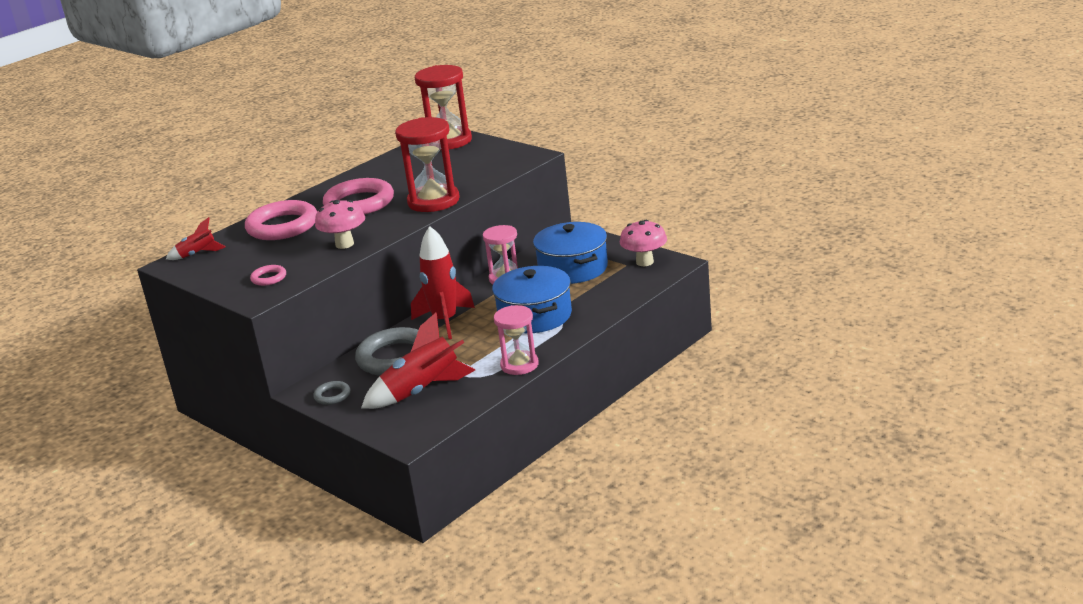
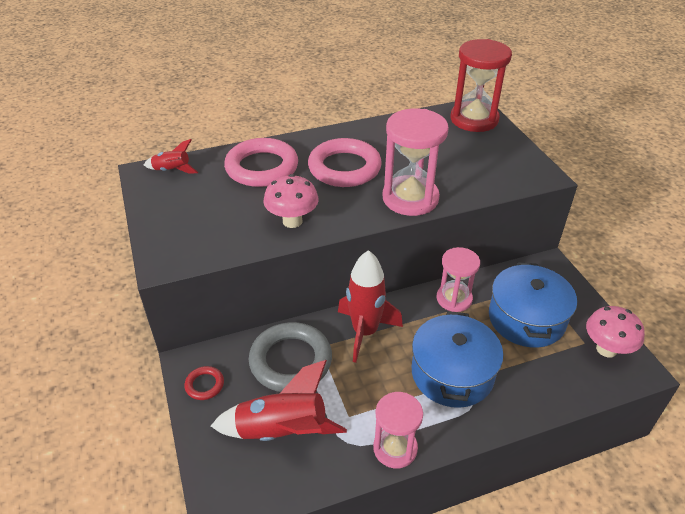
camera: 25 degrees right, 15 degrees up
pink ring [250,265,286,286] -> none
grey ring [313,381,350,405] -> red ring [184,366,224,400]
red hourglass [395,117,460,212] -> pink hourglass [383,109,449,216]

